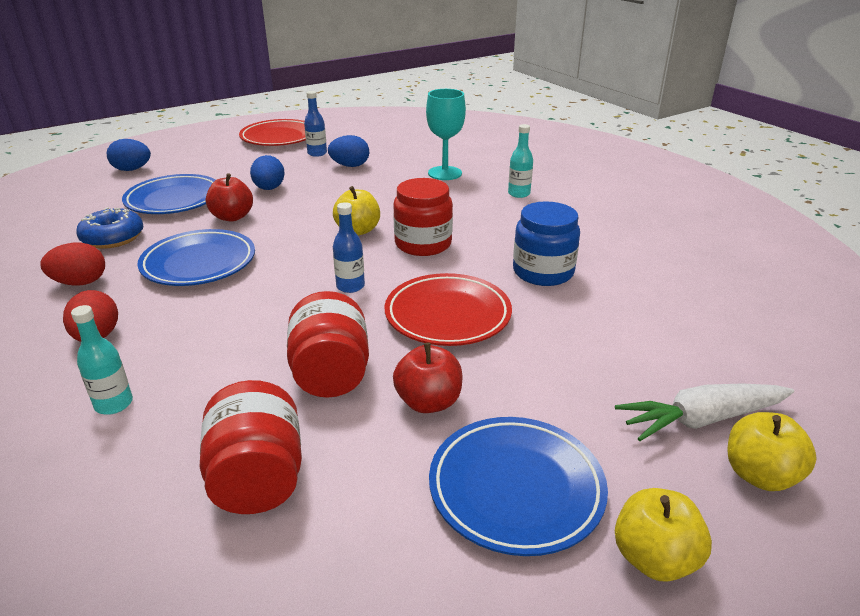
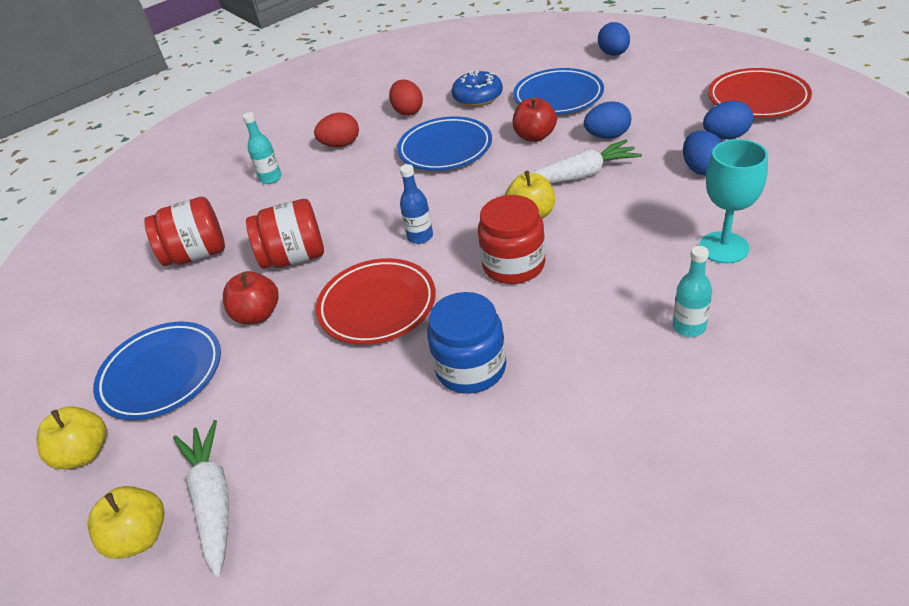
camera: 90 degrees right, 10 degrees up
blue bottle [304,91,327,157] -> blue egg [703,101,753,139]
none -> white carrot [531,140,642,183]

